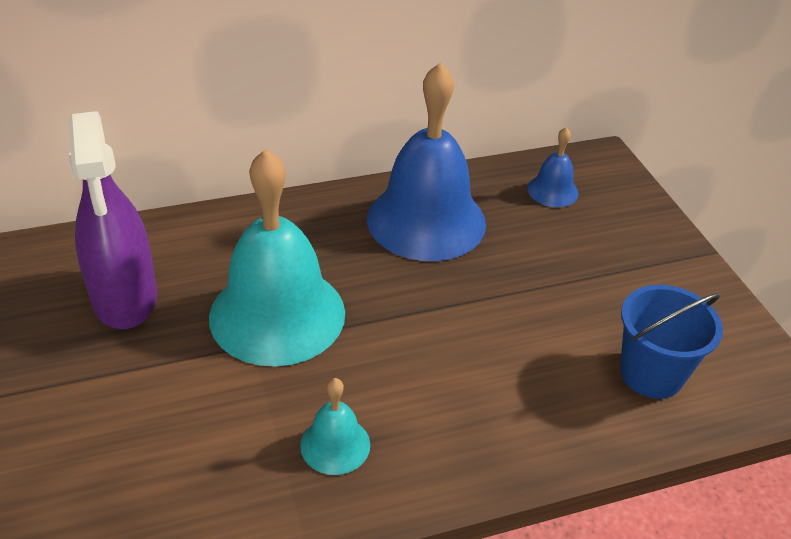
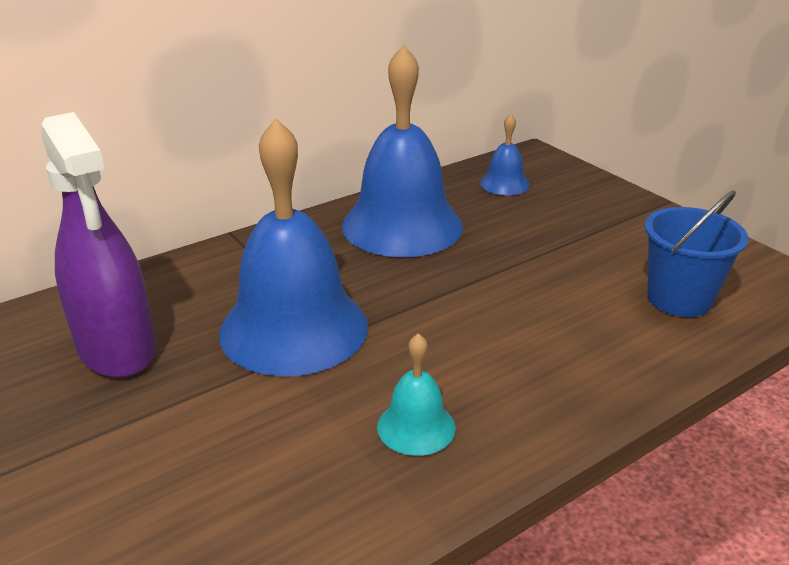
camera: 15 degrees left, 10 degrees down
turquoise bell [209,149,345,367] -> blue bell [219,118,368,376]

